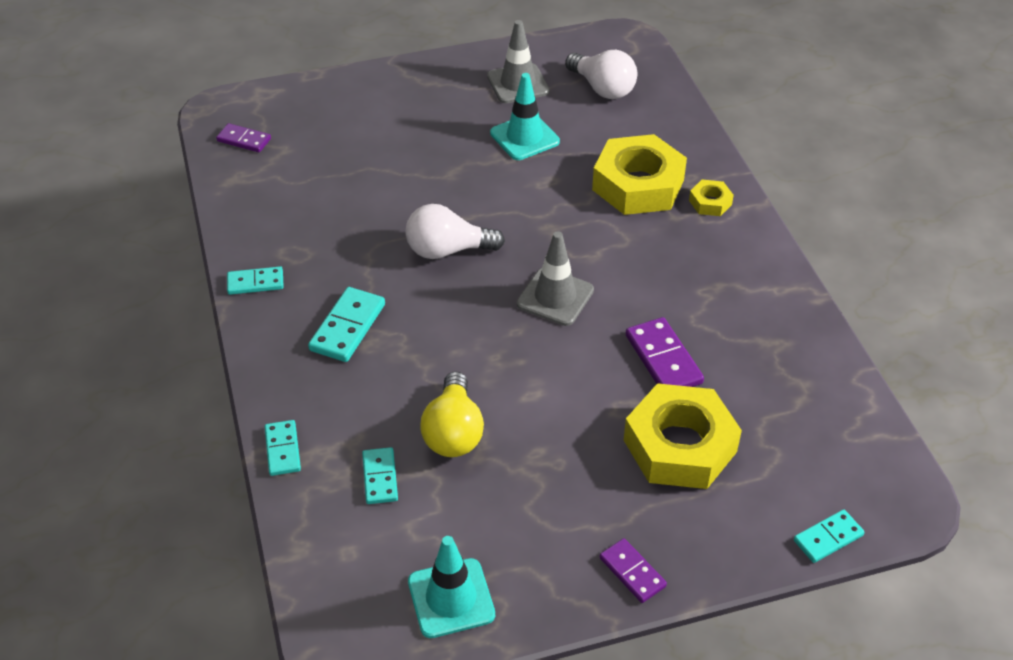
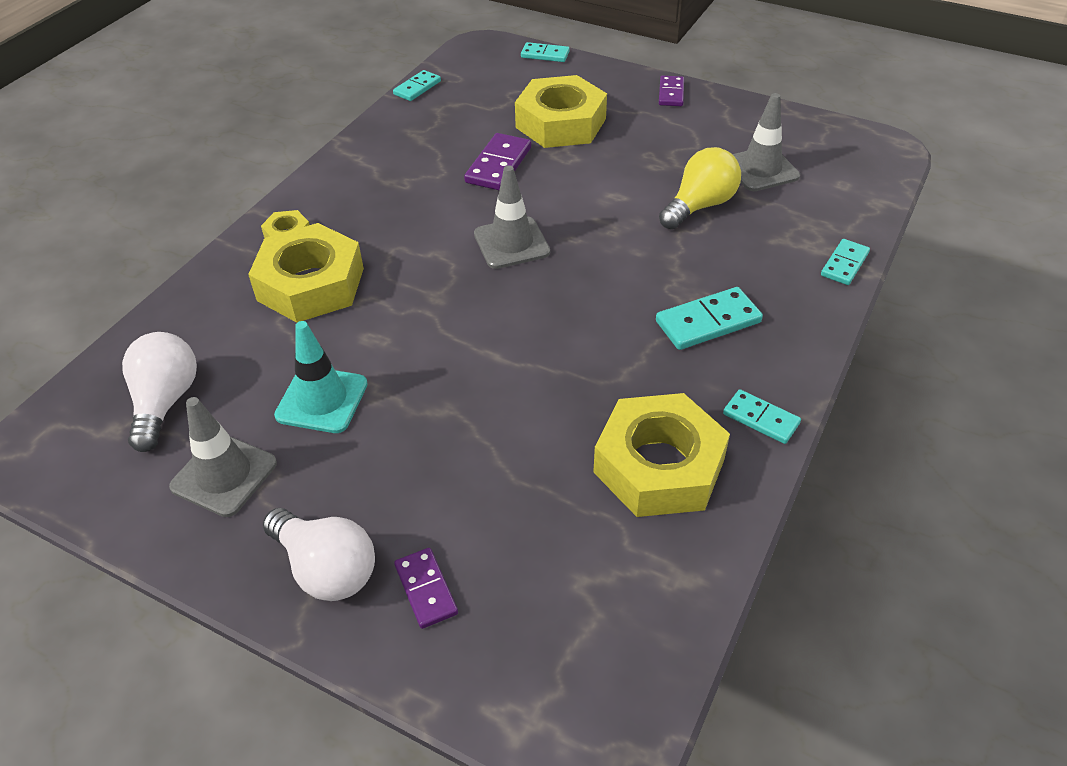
camera: 135 degrees left, 0 degrees up
purple domino [216,123,271,152] -> purple domino moved to [394,548,458,629]
turquoise domino [362,447,398,504] -> turquoise domino moved to [393,70,441,101]
white light bulb [405,204,505,259] -> white light bulb moved to [263,508,375,601]
turquoise traffic cone [408,536,495,638] -> none
none -> yellow nut [593,393,730,517]
none -> grey traffic cone [732,93,800,191]

